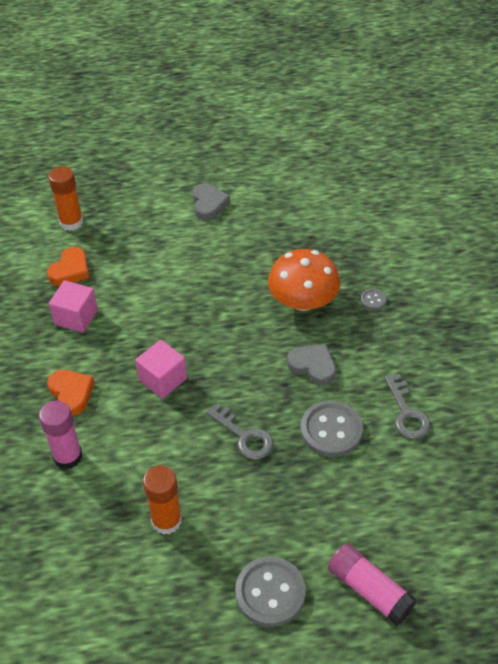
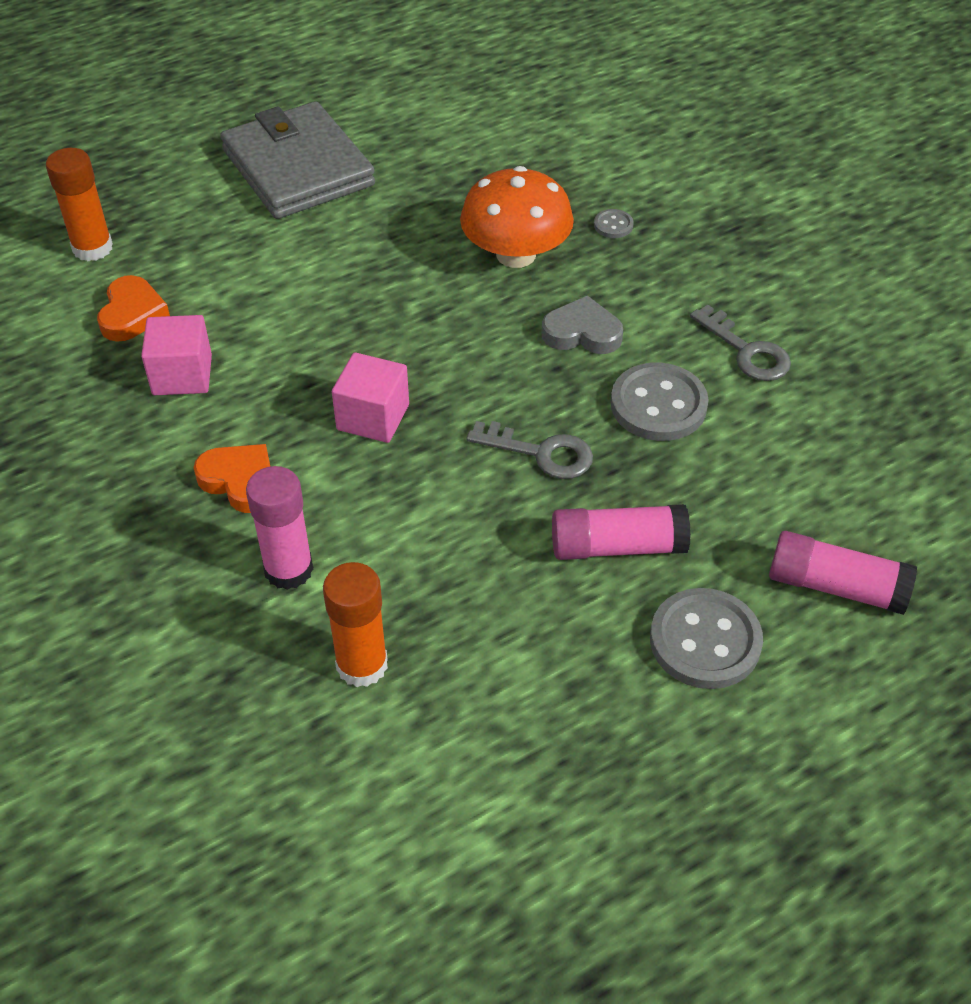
camera: 25 degrees left, 0 degrees up
orange glue stick [143,465,182,535] -> orange glue stick moved to [323,562,388,687]
grey heart [193,183,230,220] -> grey wallet [220,101,375,219]
none -> pink glue stick [552,504,691,560]

